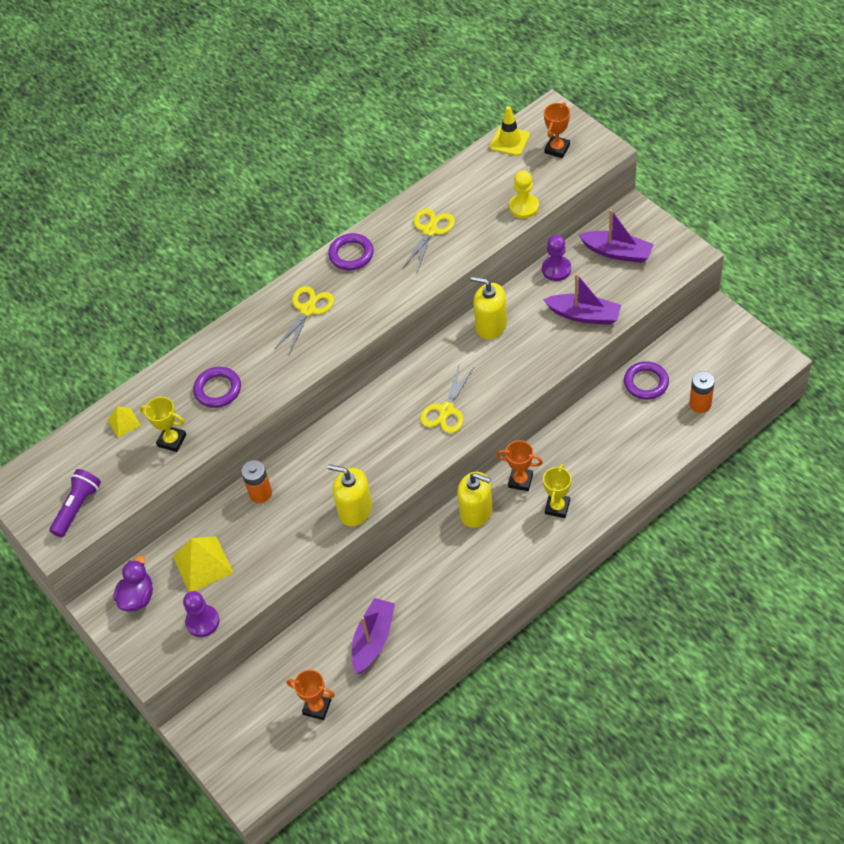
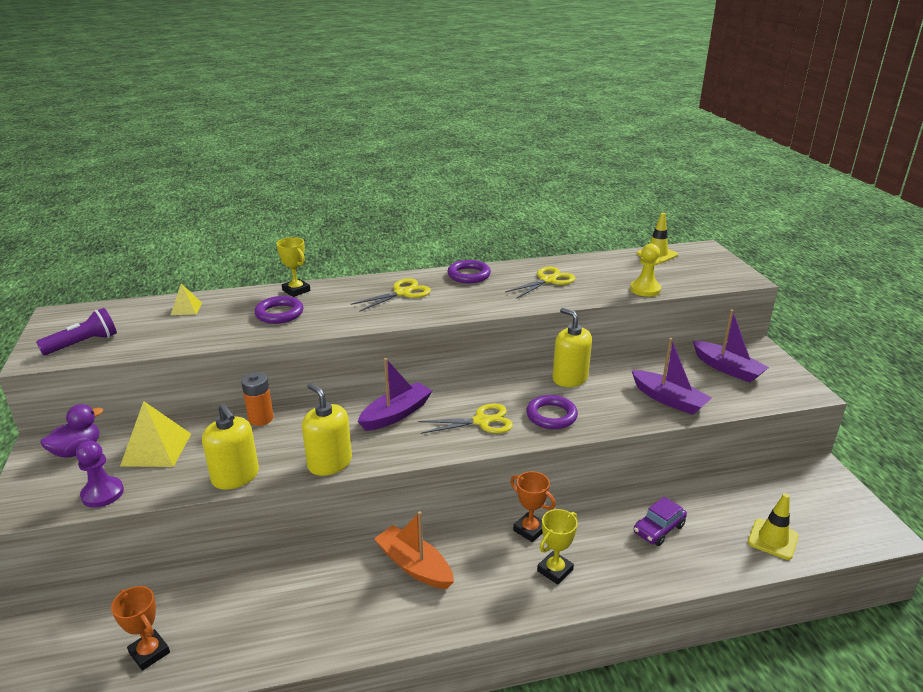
camera: 20 degrees right, 25 degrees down
yellow trophy [139,397,186,452] -> yellow trophy moved to [276,237,310,297]
purple boat [352,598,395,674] -> purple boat moved to [358,358,432,431]
yellow scissors [420,365,474,434] -> yellow scissors turned 150 degrees counterclockwise [418,403,513,434]
yellow soap dispenser [457,472,493,528] -> yellow soap dispenser moved to [202,404,259,490]
purple pawn [542,235,571,281] -> none
orange trophy [544,102,570,158] -> none
purple ring [624,361,669,400] -> purple ring moved to [526,395,578,429]
orange battery [689,371,715,413] -> yellow traffic cone [748,493,799,560]
none -> orange boat [374,511,454,589]
none -> purple car [634,497,687,546]

